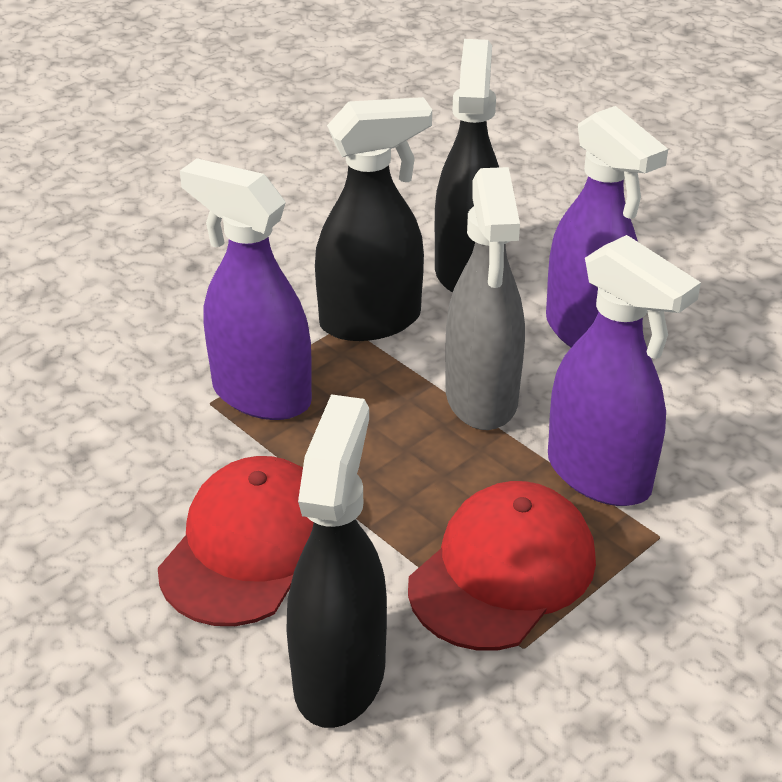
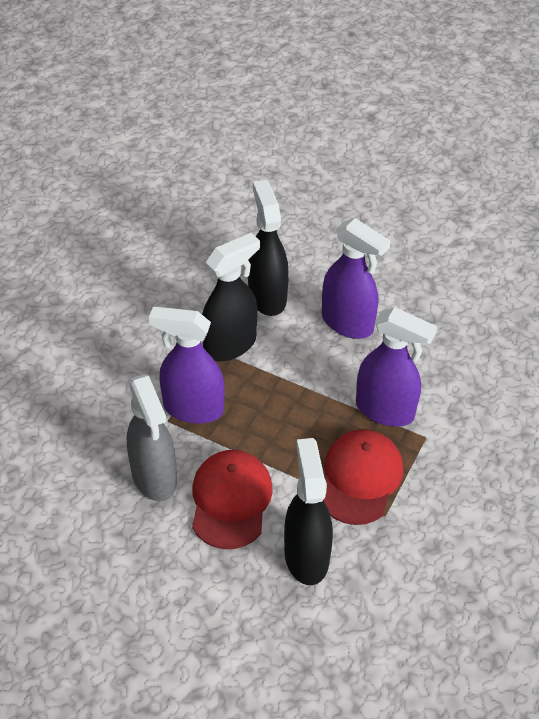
camera: 20 degrees left, 10 degrees up
grey spray bottle [445,167,525,430] -> grey spray bottle moved to [127,374,177,501]

